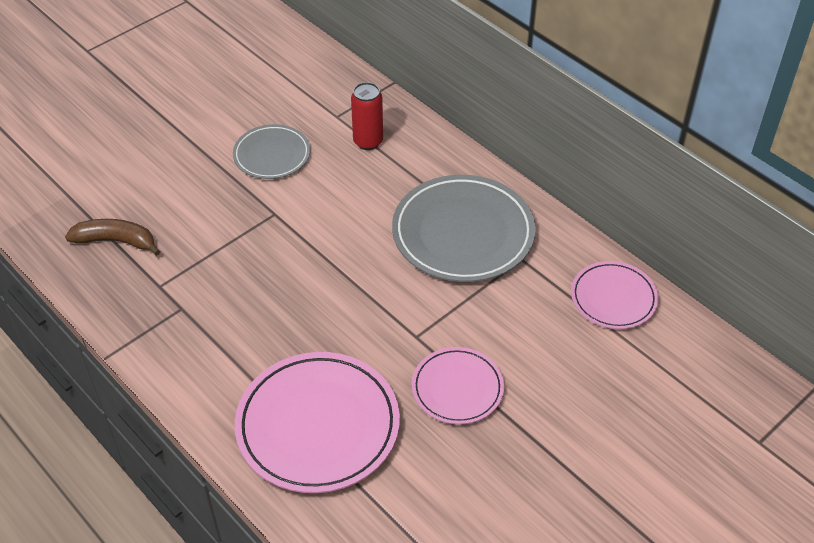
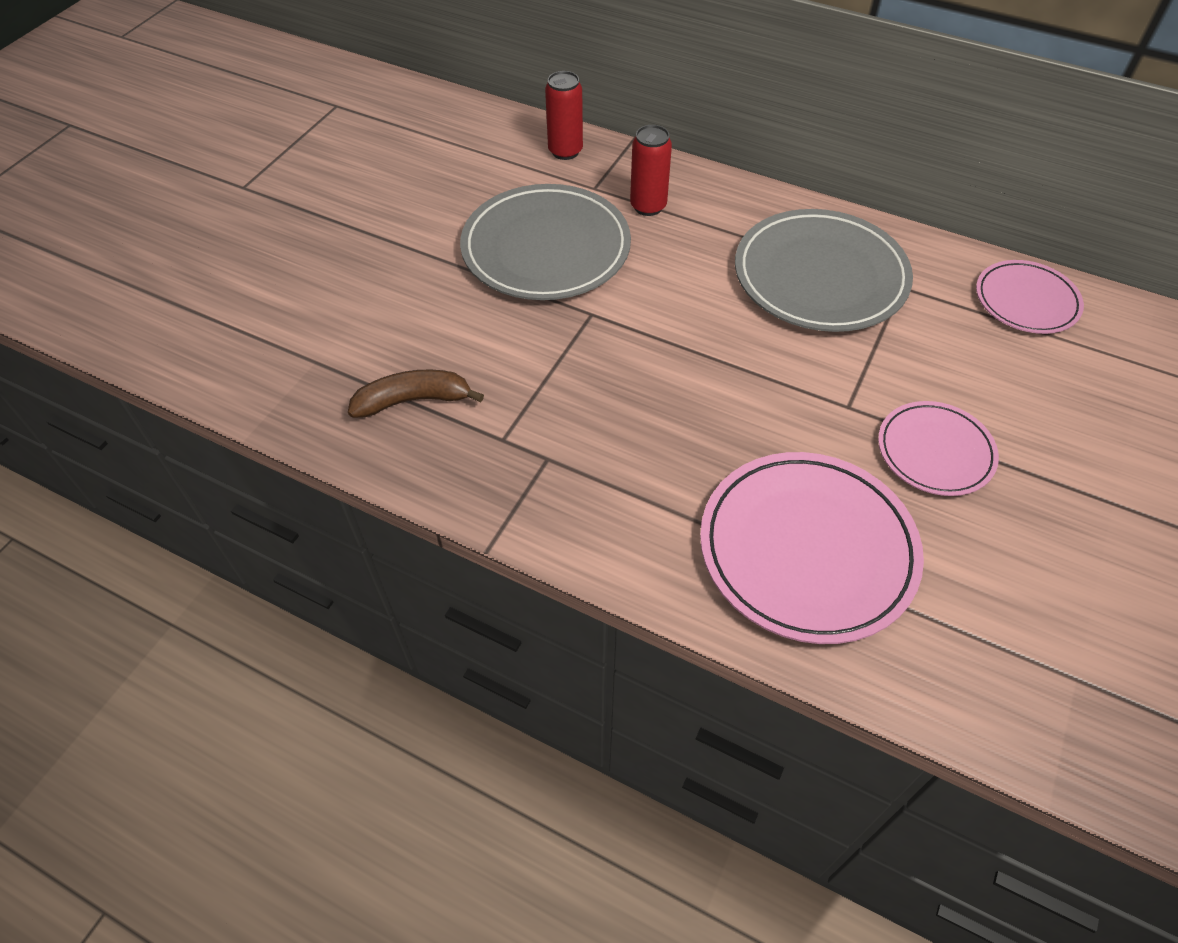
camera: 20 degrees left, 5 degrees up
grey plate [233,124,310,179] -> grey plate [460,184,631,300], size x1.73
none -> red can [545,71,583,160]

